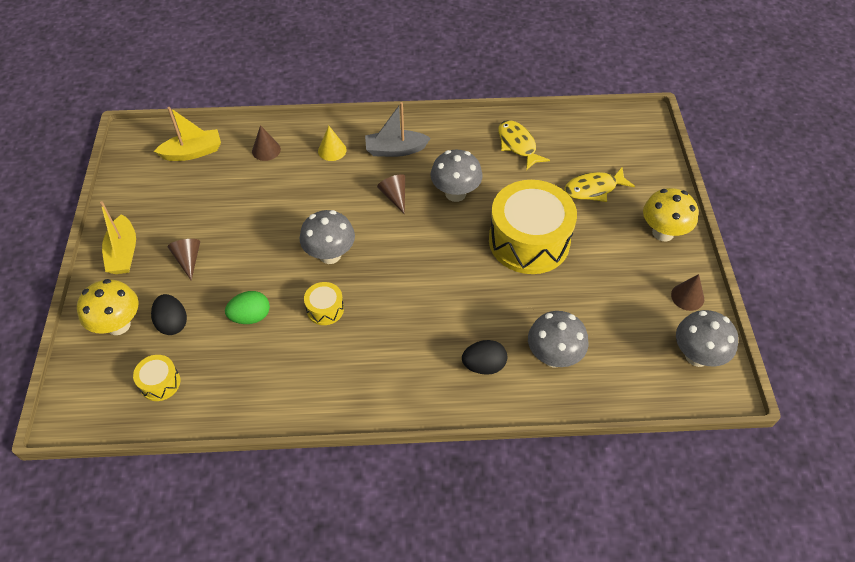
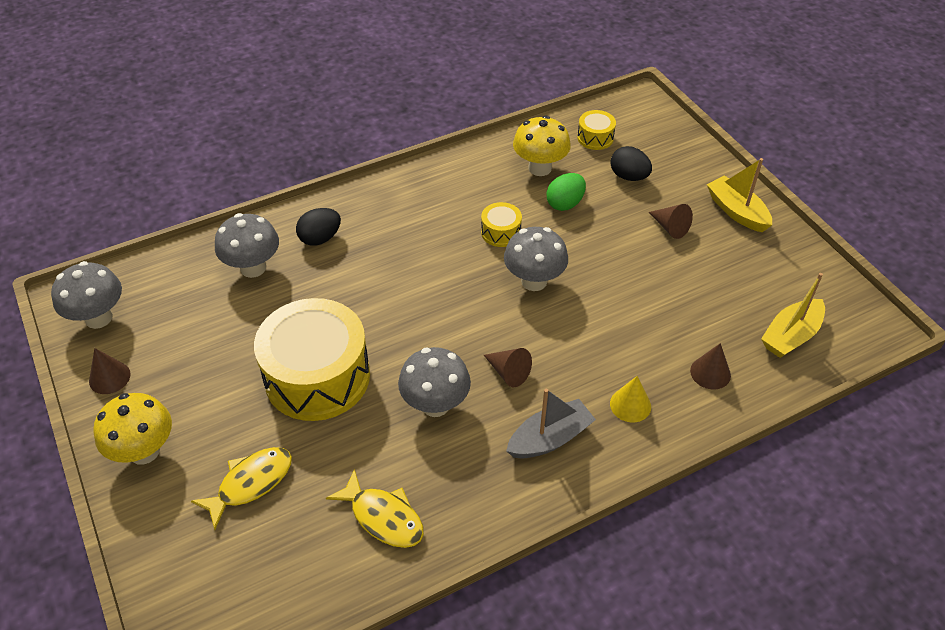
camera: 155 degrees right, 5 degrees down
yellow mushroom [77,279,139,335] -> yellow mushroom moved to [513,115,571,176]

